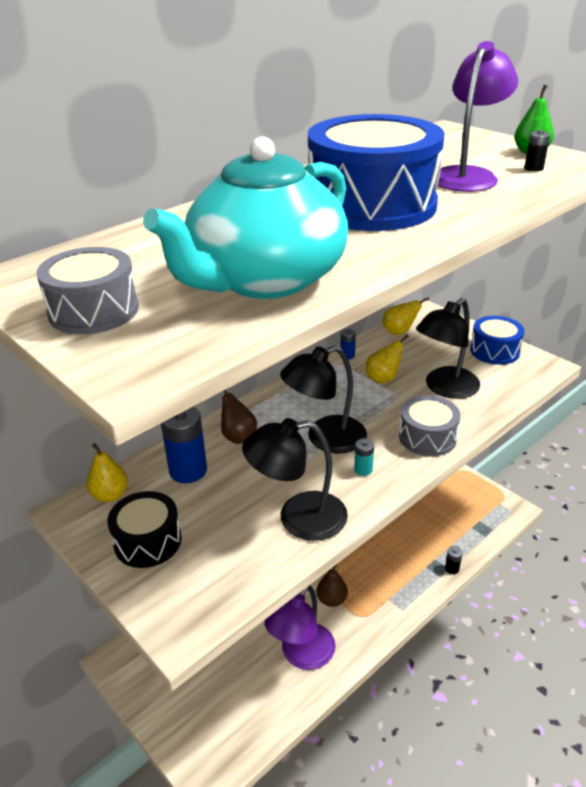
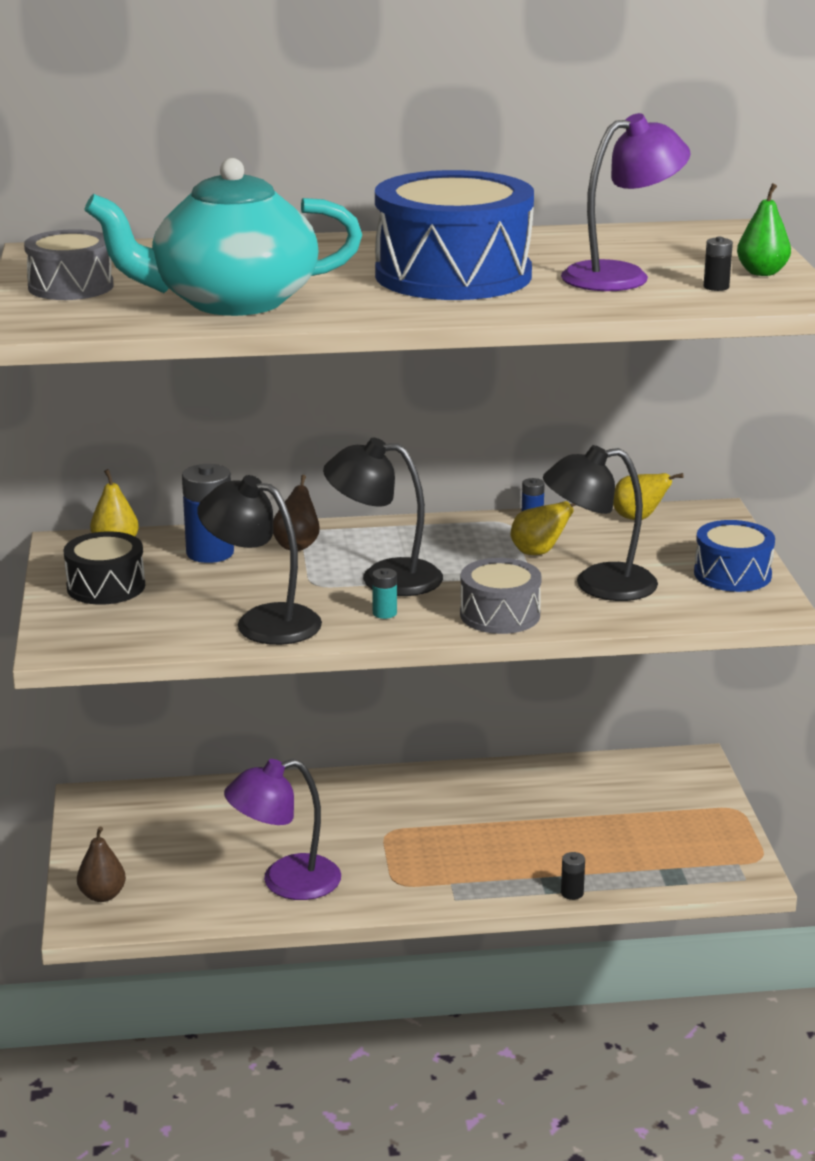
camera: 35 degrees right, 10 degrees down
brown pear [317,564,348,607] -> brown pear moved to [77,827,126,902]

